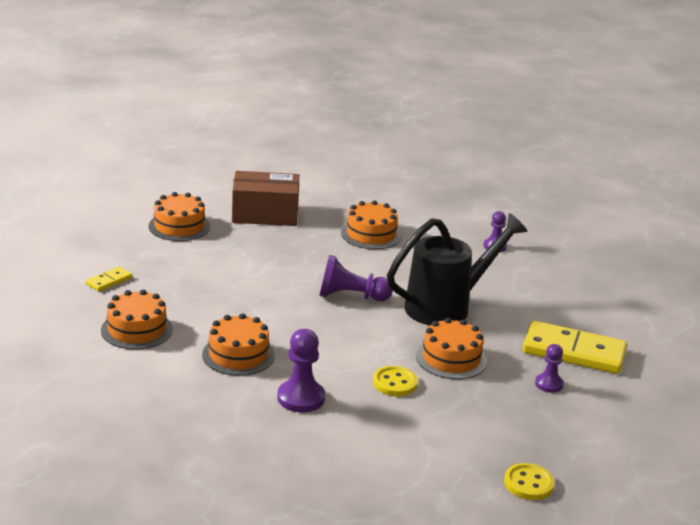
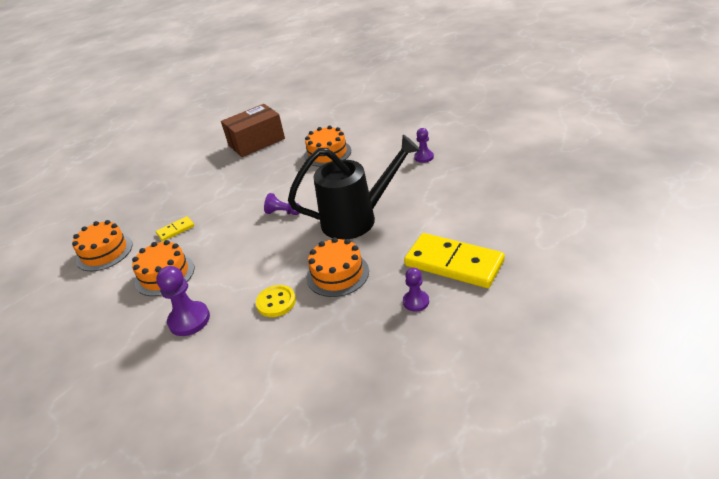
camera: 20 degrees right, 10 degrees up
yellow domino [86,266,132,292] -> yellow domino moved to [156,216,194,241]
orange cake [149,192,210,241] -> none
brown box [232,171,299,226] -> brown box turned 45 degrees counterclockwise [221,104,285,157]
purple pawn [319,255,393,301] -> purple pawn [264,193,301,215], size x0.61
yellow button [504,463,554,500] -> none

